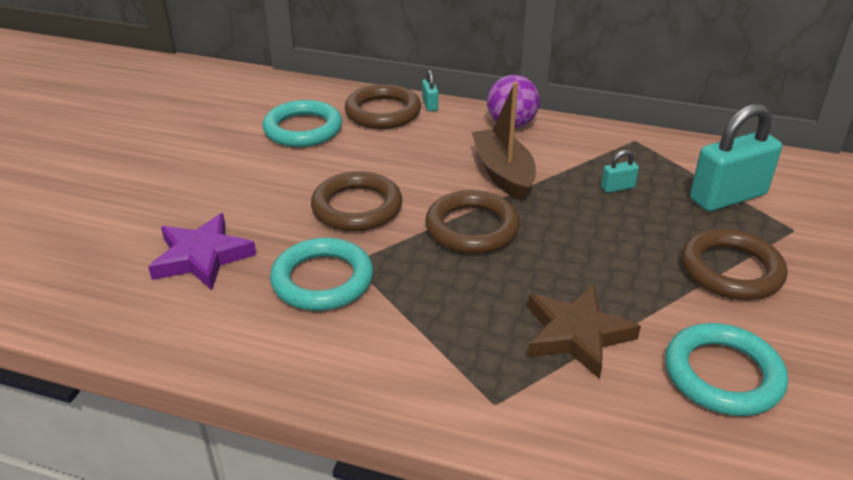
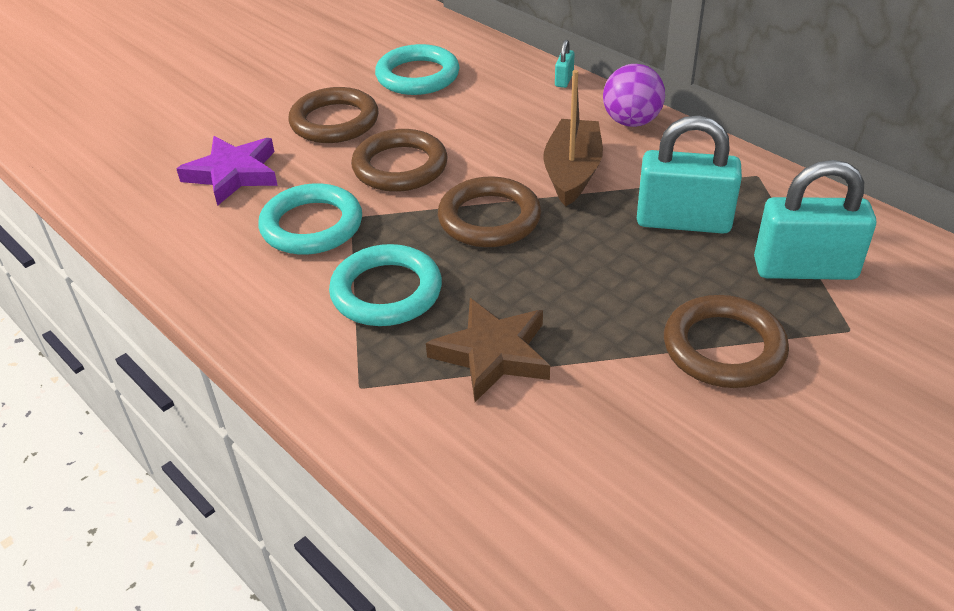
camera: 30 degrees right, 5 degrees up
brown ring [345,84,421,129] -> brown ring moved to [288,87,379,143]
turquoise padlock [601,150,639,193] -> turquoise padlock [637,115,742,234], size x2.33
turquoise ring [665,323,788,416] -> turquoise ring moved to [329,244,442,326]

